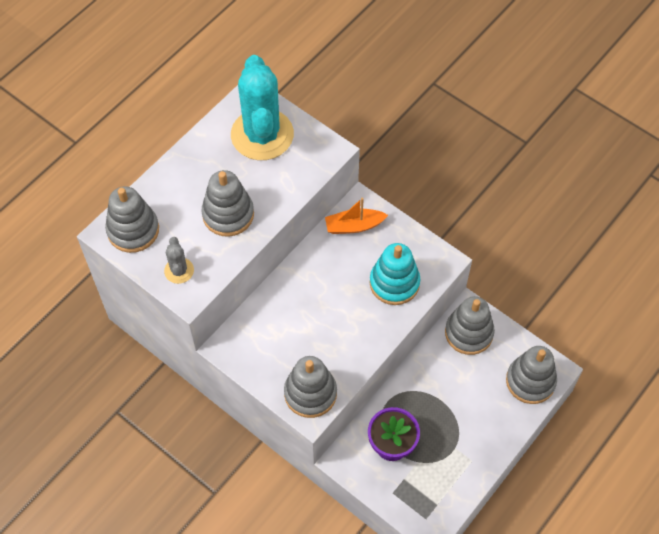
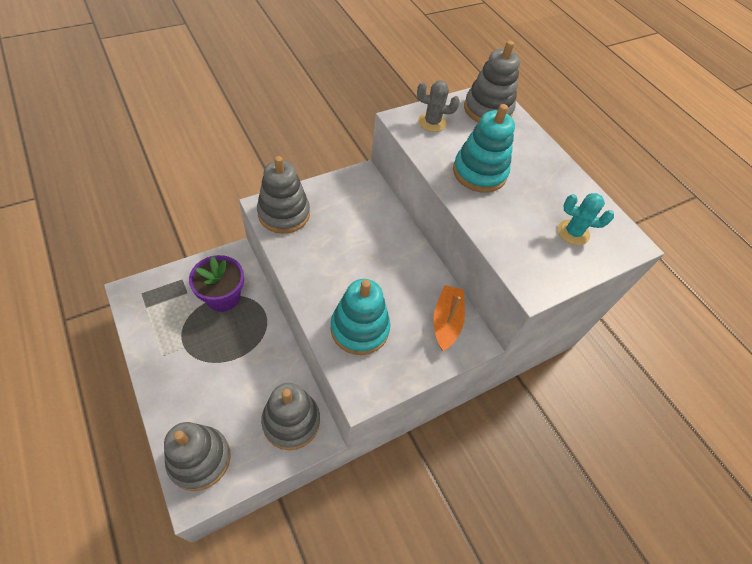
camera: 105 degrees right, 5 degrees down
grey stacking toy [201,170,254,237] -> turquoise stacking toy [453,104,515,193]
turquoise cactus [231,55,294,160] -> turquoise cactus [558,193,614,246], size x0.44

